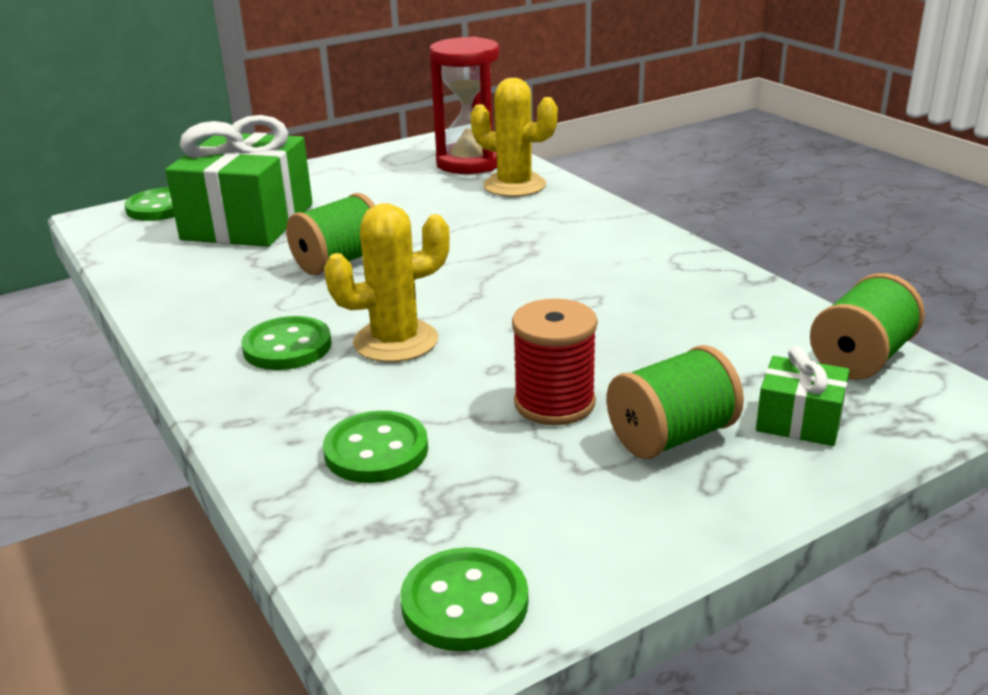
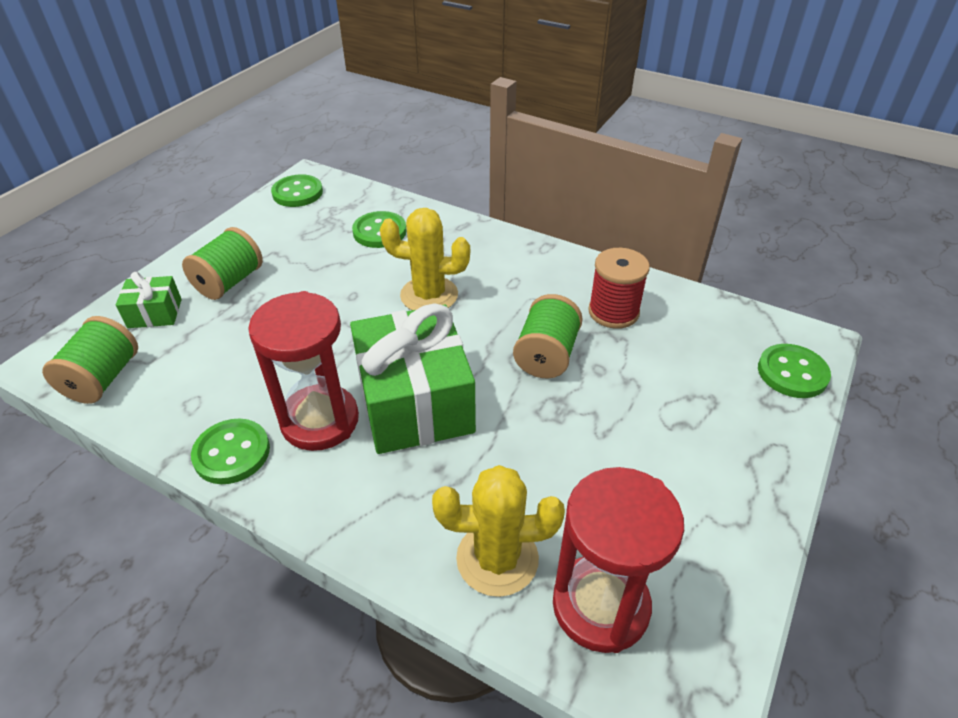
camera: 150 degrees right, 15 degrees up
green gift [165,115,313,247] -> green gift moved to [350,304,476,454]
green button [241,316,332,370] -> green button moved to [191,419,270,484]
yellow cactus [324,203,450,362] -> yellow cactus turned 60 degrees clockwise [380,208,470,310]
red spool [512,299,597,425] -> red spool moved to [588,248,650,329]
none -> red hourglass [248,291,359,451]

